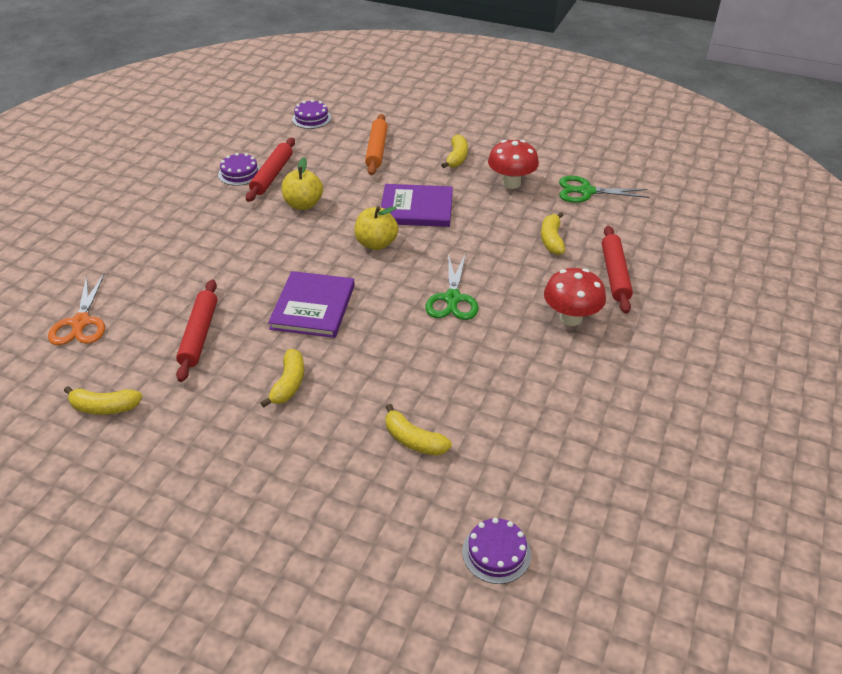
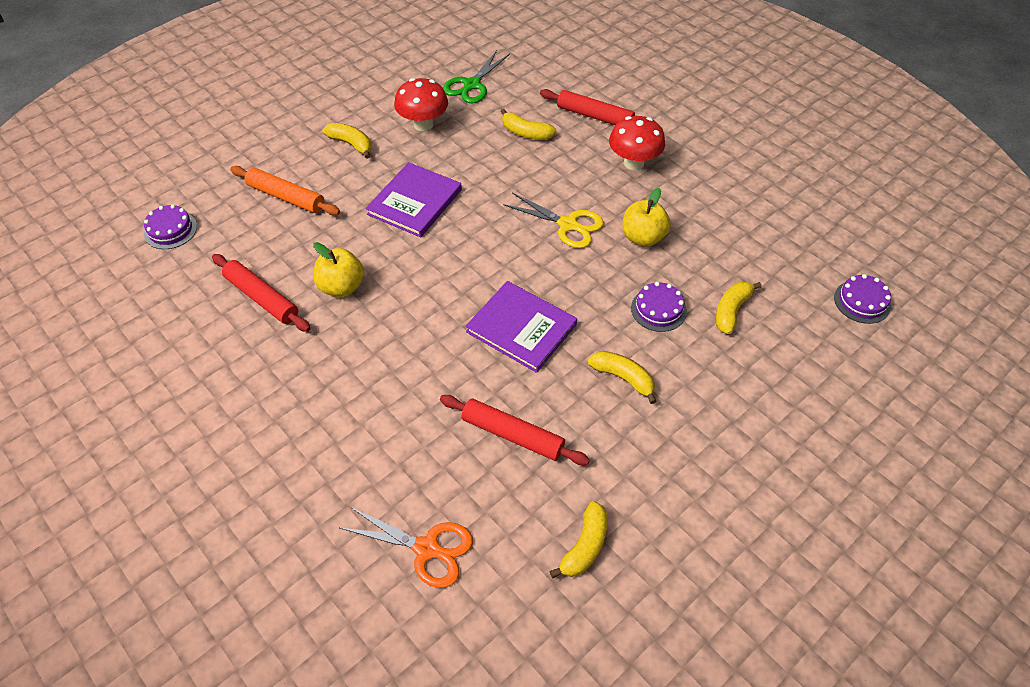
camera: 65 degrees left, 10 degrees up
purple cake [218,153,260,186] -> purple cake moved to [631,282,687,332]
yellow apple [354,206,398,250] -> yellow apple moved to [622,188,671,247]
yellow banana [385,404,452,456] -> yellow banana turned 150 degrees clockwise [716,282,762,334]
green scissors [425,253,479,320] -> yellow scissors [503,192,604,248]

